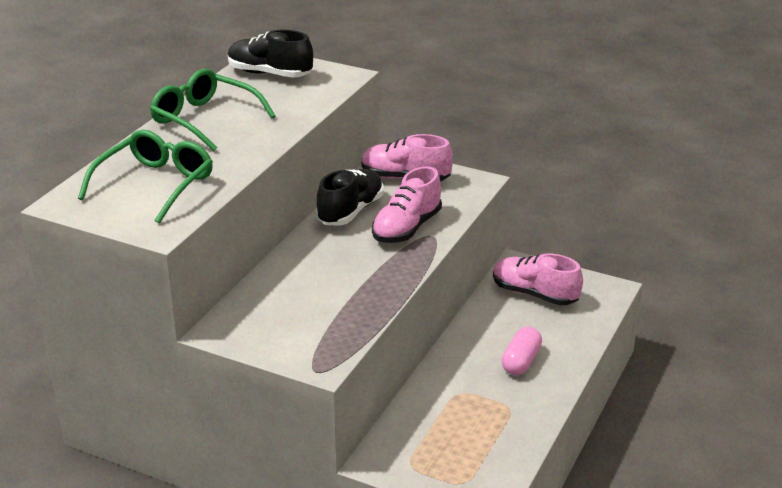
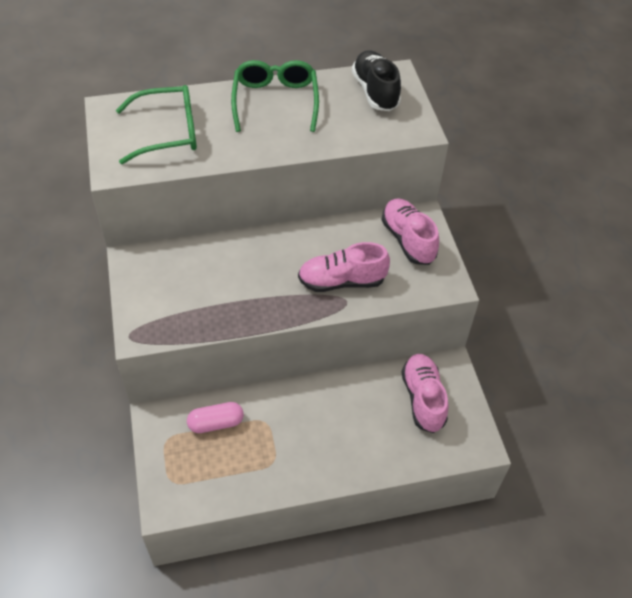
camera: 50 degrees right, 20 degrees up
black shoe [316,169,384,226] -> none
pink capsule [502,327,542,375] -> pink capsule moved to [187,402,244,433]

